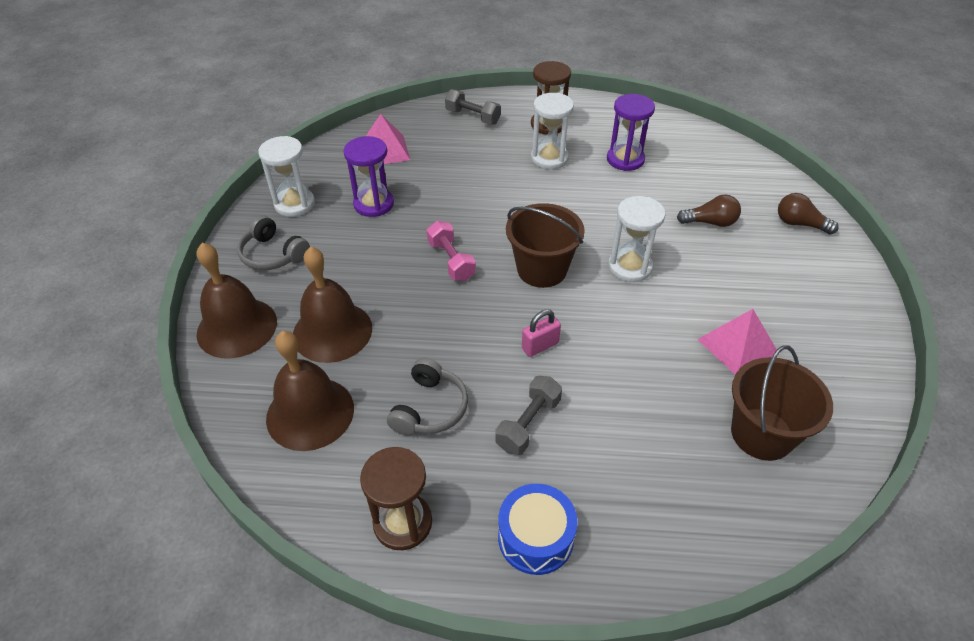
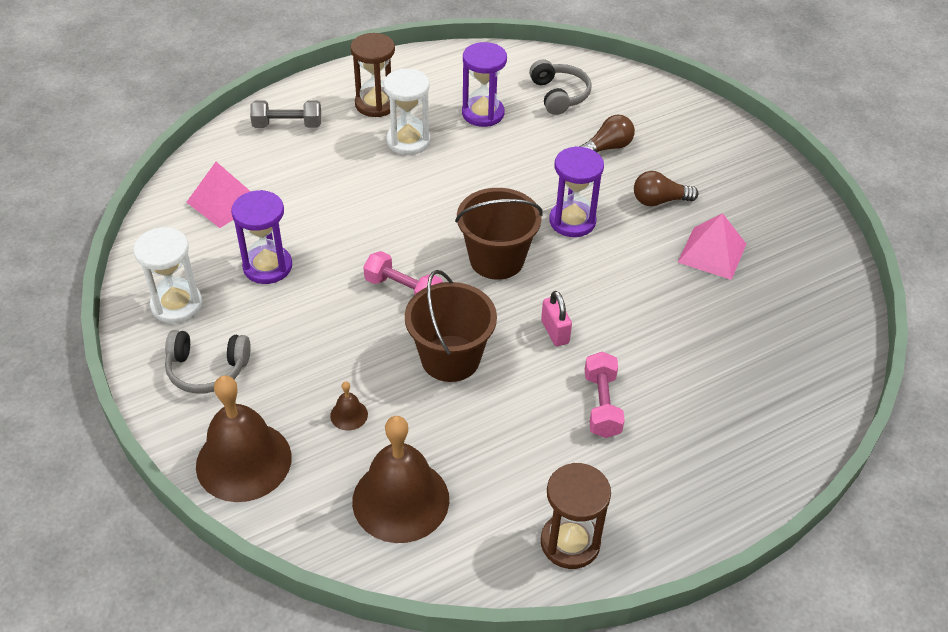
camera: 35 degrees left, 0 degrees up
brown bell [293,247,372,363] -> brown bell [330,381,368,431], size x0.41
grey headphones [387,358,468,436] -> grey headphones moved to [529,59,592,115]
grey dumbbell [495,376,562,455] -> pink dumbbell [585,352,625,438]
blue drum [498,484,578,575] -> none
pink padlock [522,309,561,357] -> pink padlock turned 45 degrees counterclockwise [541,291,572,346]
white hourglass [608,196,666,282] -> purple hourglass [549,146,604,237]
brown bucket [731,345,833,461] -> brown bucket moved to [405,270,497,382]
brown light bulb [778,193,839,235] -> brown light bulb moved to [634,171,698,206]

